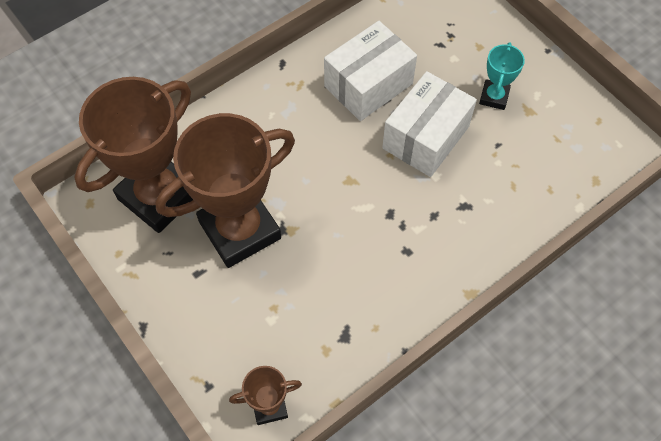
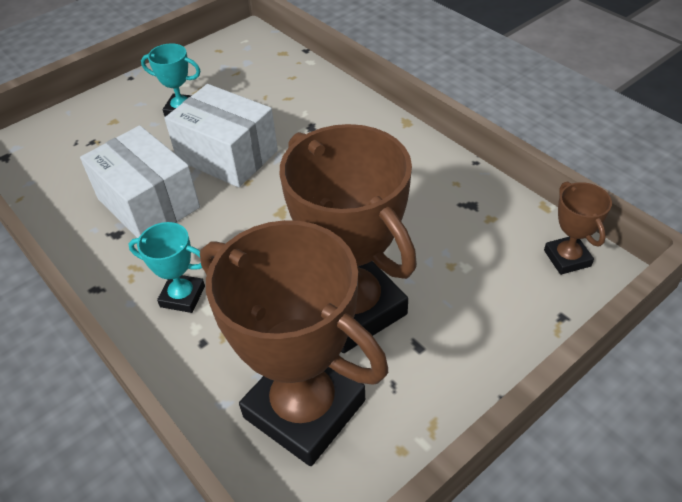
camera: 90 degrees left, 15 degrees down
none -> turquoise trophy [129,222,205,313]

